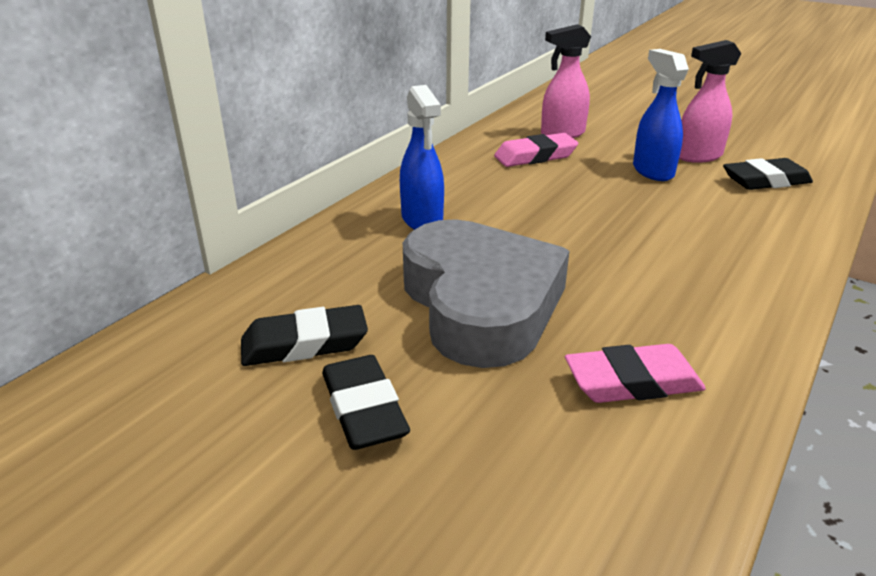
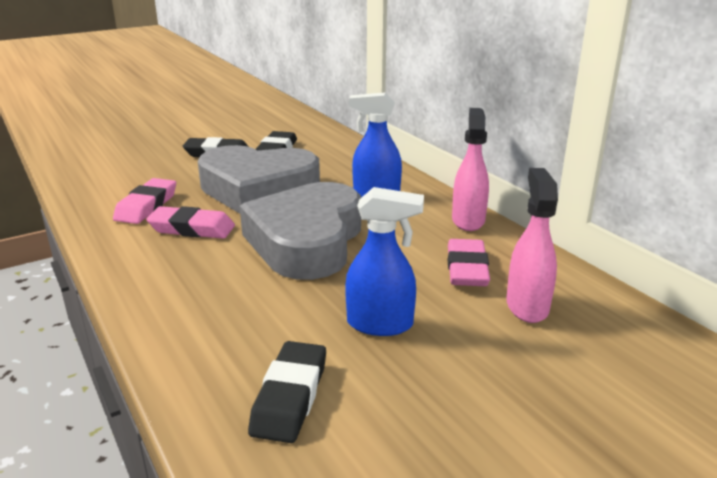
camera: 115 degrees right, 5 degrees down
pink spray bottle [679,40,741,163] -> pink spray bottle moved to [452,108,489,231]
none -> pink eraser [146,206,235,239]
none -> grey heart [240,182,361,280]

